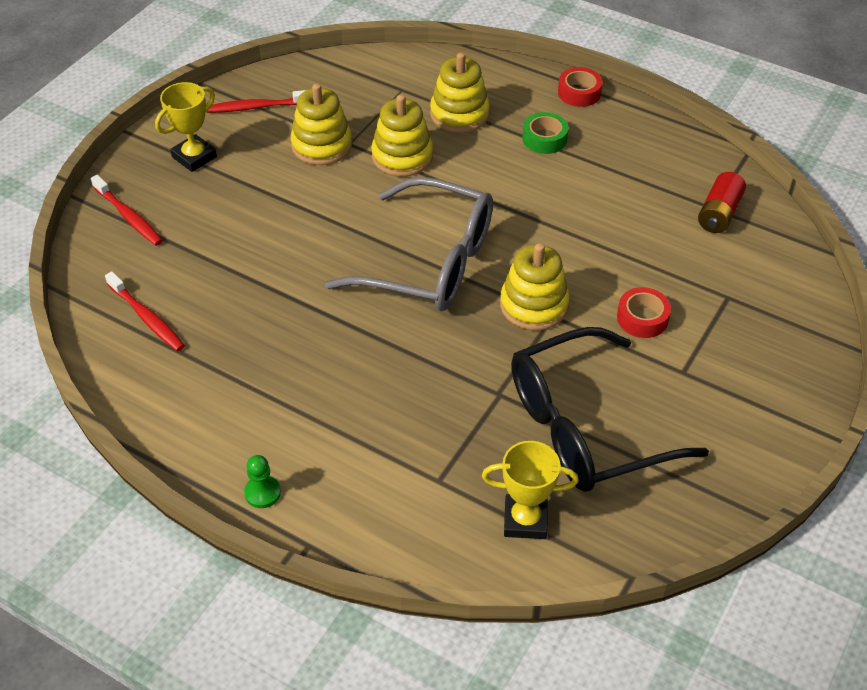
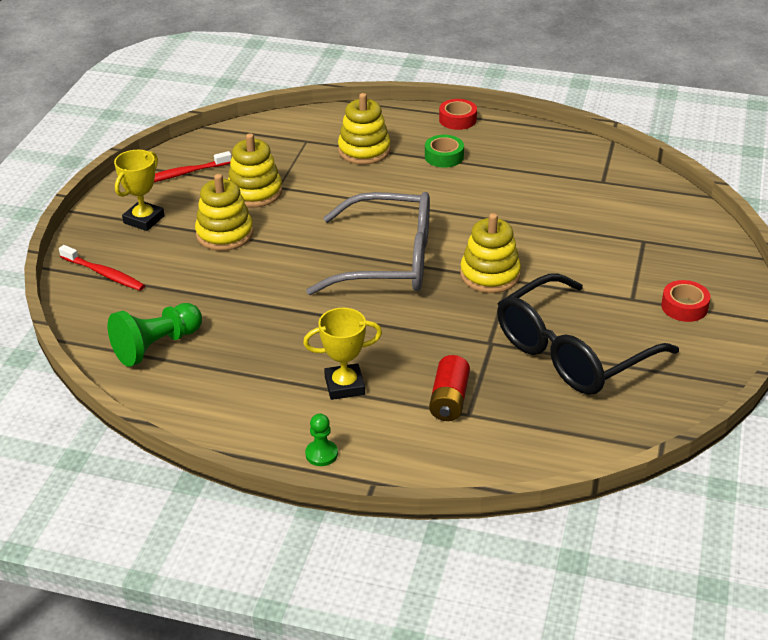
camera: 15 degrees left, 10 degrees down
red toothbrush [105,271,185,351] -> green pawn [108,303,202,367]
yellow stacking toy [371,95,433,177] -> yellow stacking toy moved to [195,174,253,251]
yellow trophy [482,441,579,539] -> yellow trophy moved to [303,308,382,400]
red tape [617,287,671,338] -> red tape moved to [661,280,710,322]
red battery [698,172,746,233] -> red battery moved to [429,355,470,421]

